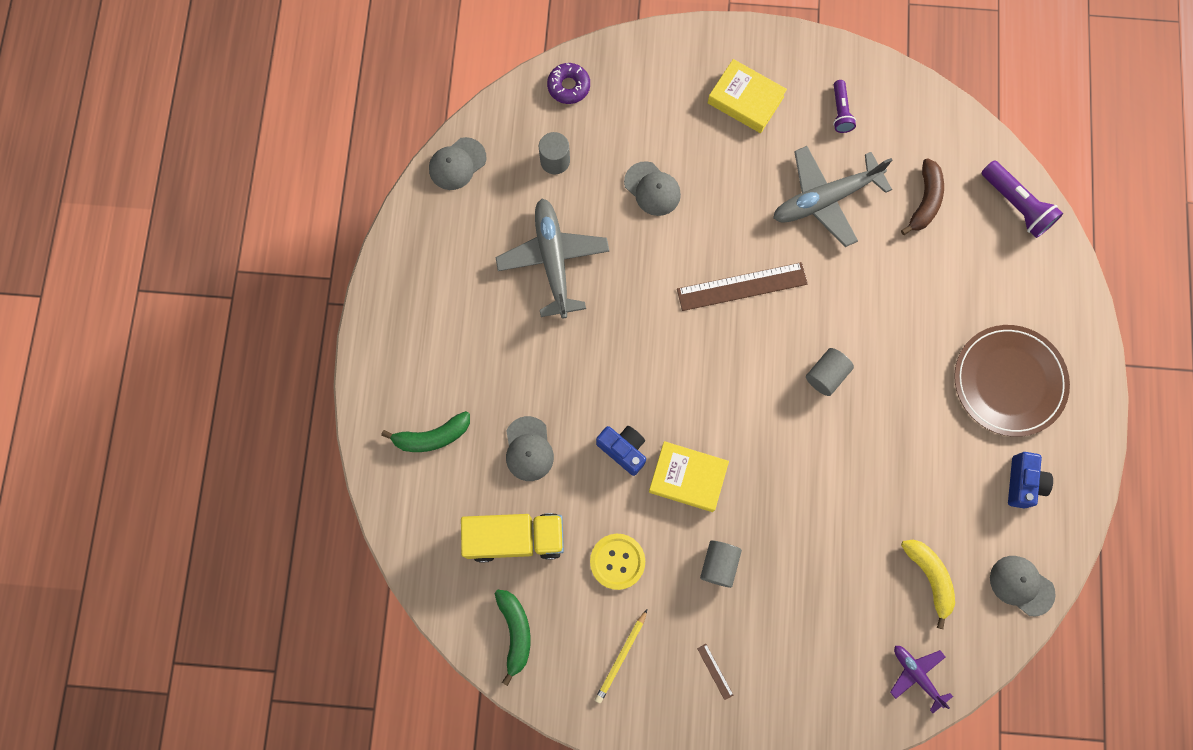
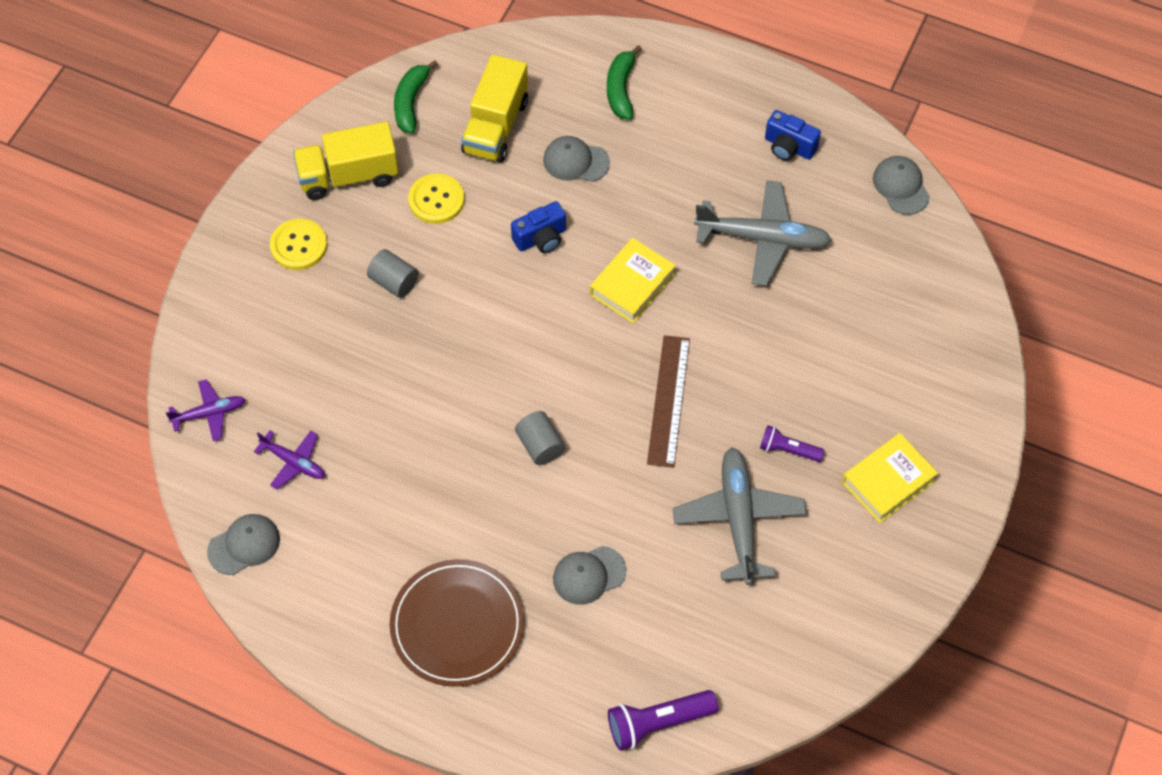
camera: 110 degrees right, 15 degrees down
green banana [495,590,531,686] -> green banana turned 90 degrees clockwise [394,60,438,134]
grey cylinder [539,132,570,174] -> none
purple donut [547,63,590,104] -> none
yellow pencil [595,610,647,703] -> yellow truck [293,122,399,200]
grey cap [624,161,681,216] -> grey cap moved to [553,546,626,605]
yellow book [649,441,729,512] -> yellow book moved to [590,238,676,323]
brown ruler [697,644,733,700] -> yellow button [270,219,327,270]
purple flashlight [833,80,856,133] -> purple flashlight moved to [760,425,825,462]
brown banana [901,158,944,235] -> none
yellow banana [901,540,955,629] -> purple plane [254,430,325,490]
blue camera [1008,452,1053,509] -> blue camera moved to [765,110,821,161]

